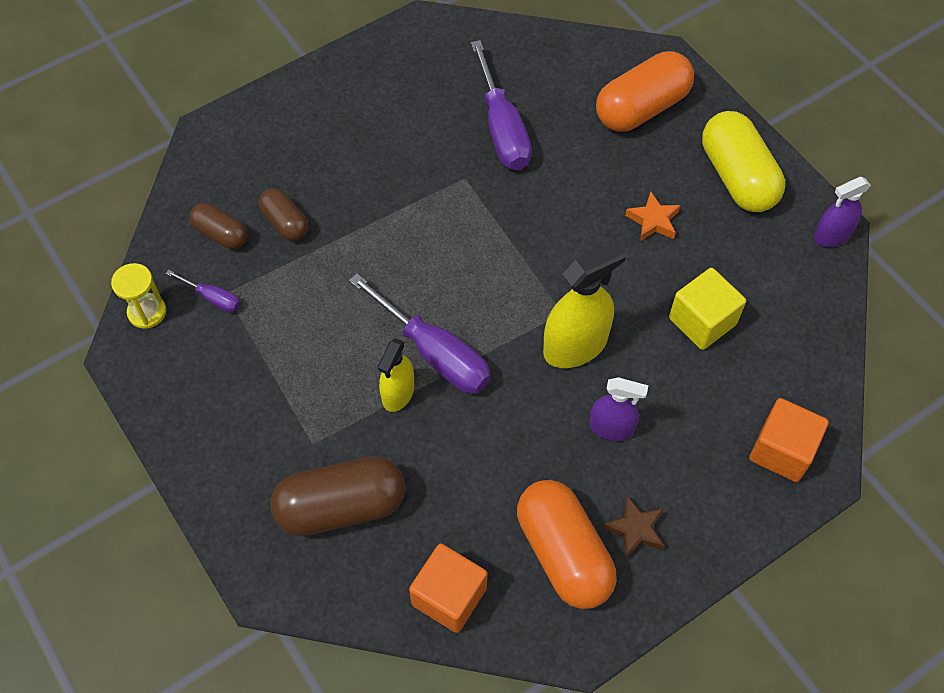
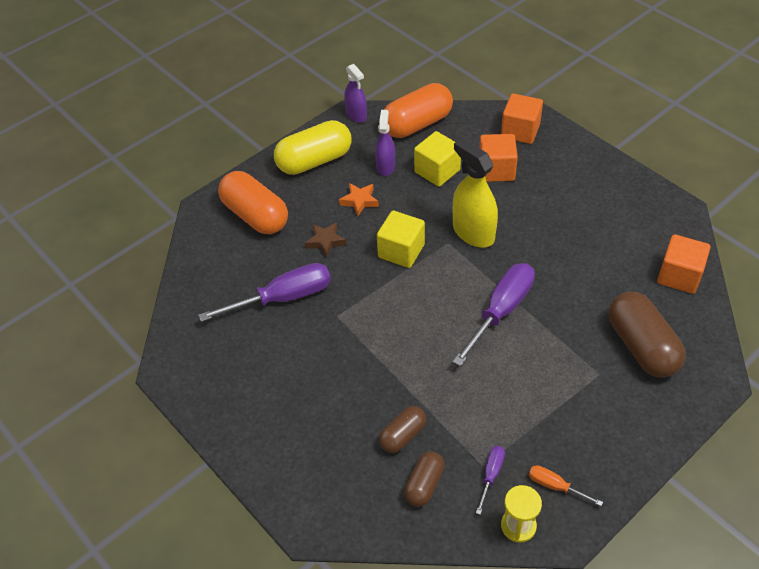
camera: 95 degrees left, 10 degrees down
yellow spray bottle [378,338,414,412] -> none
orange capsule [517,480,617,609] -> orange capsule moved to [384,83,453,138]
purple spray bottle [589,377,648,441] -> purple spray bottle moved to [375,110,395,176]
brown star [603,496,664,560] -> brown star moved to [305,222,347,258]
none -> yellow cube [377,210,425,268]
none -> orange cube [479,134,518,182]
none -> orange screwdriver [529,465,603,506]

